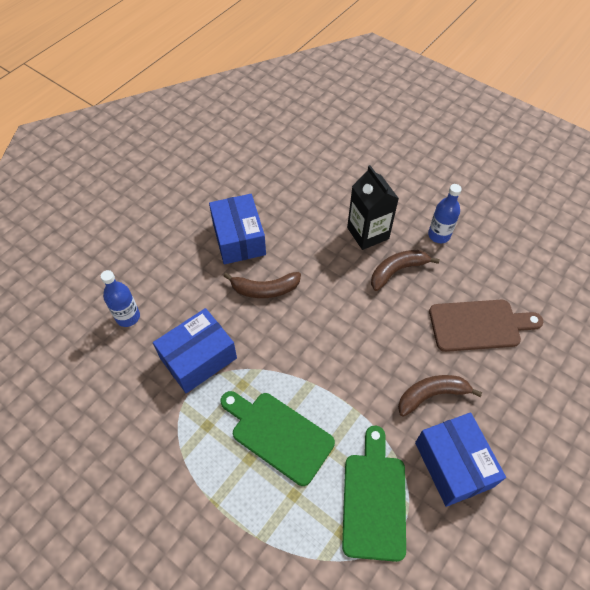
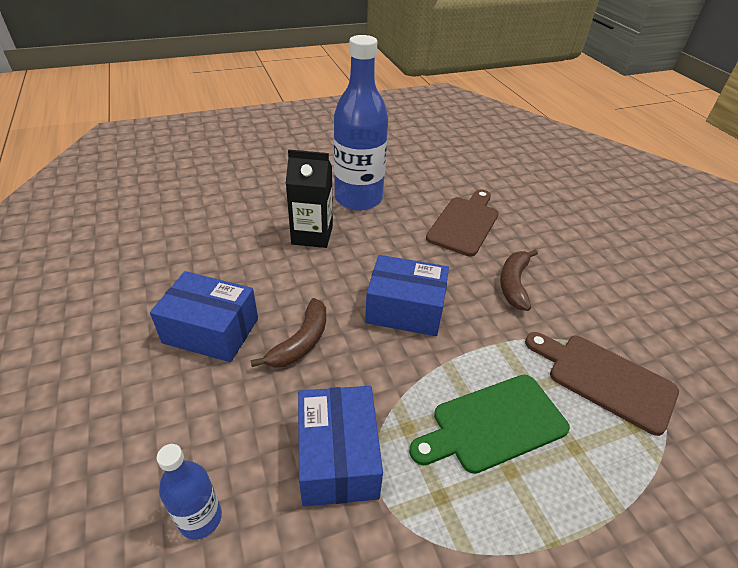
camera: 60 degrees left, 15 degrees down
green cutting board [342,426,406,562] -> brown cutting board [525,332,679,436]
brown banana [371,250,440,291] -> none
blue box [415,412,506,507] -> blue box moved to [365,255,449,336]
blue bottle [428,184,462,243] -> blue bottle [334,35,388,211], size x2.07

